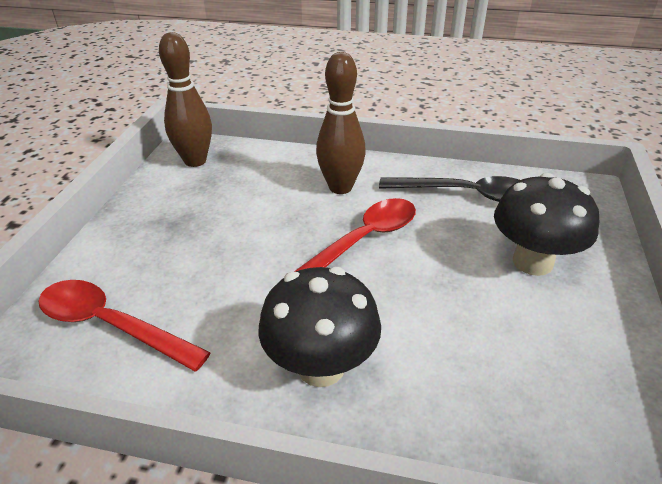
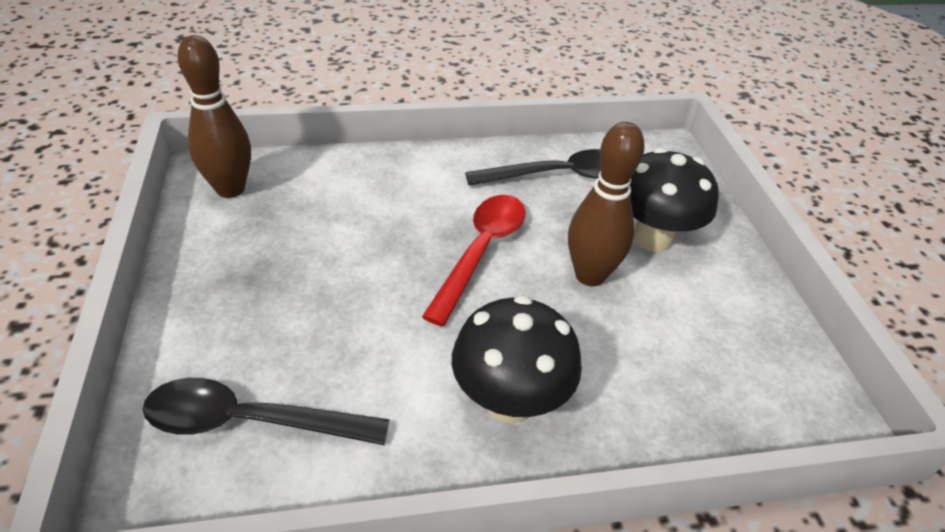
camera: 25 degrees left, 5 degrees up
red spoon [38,280,211,371] -> black spoon [142,378,390,445]
brown bowling pin [316,52,366,194] -> brown bowling pin moved to [568,122,645,286]

